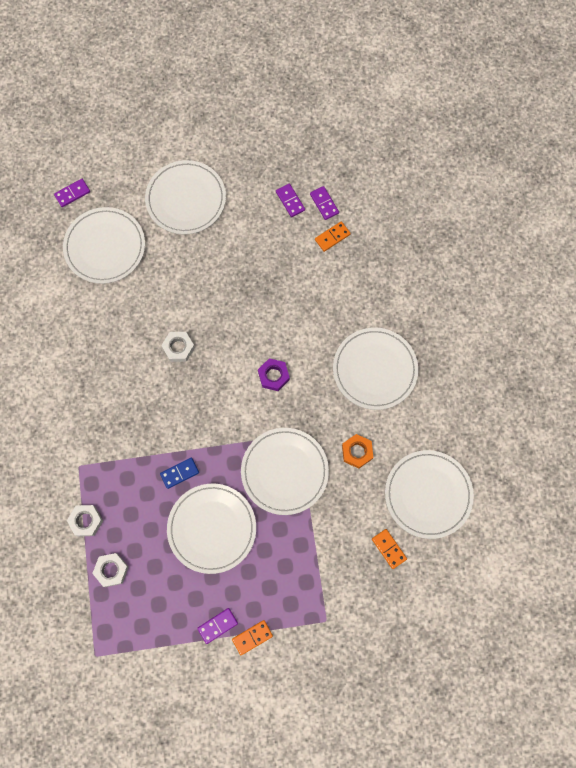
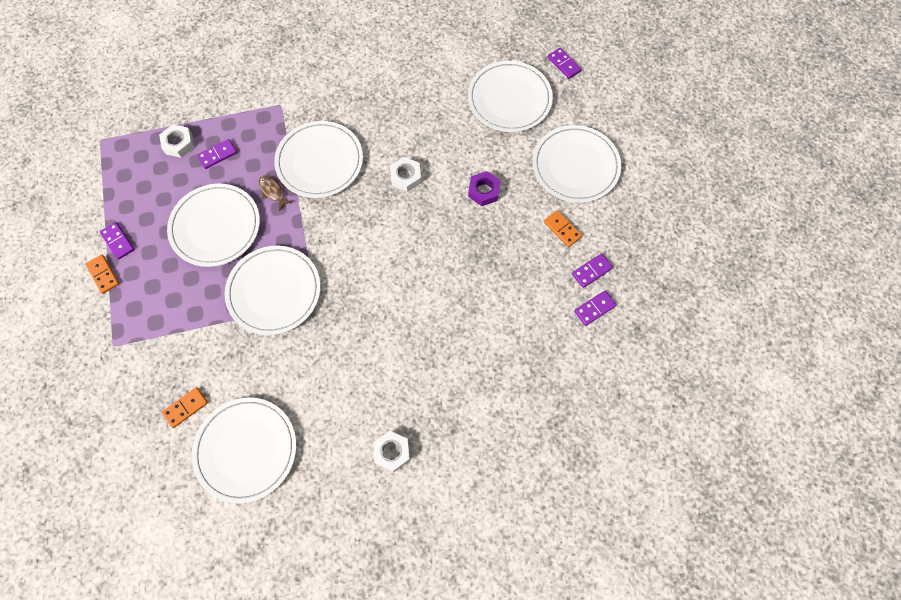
camera: 85 degrees right, 5 degrees down
white nut [67,505,103,536] -> white nut moved to [373,431,410,472]
blue domino [160,457,199,489] -> brown fish [259,175,293,211]
purple nut [258,358,290,391] -> purple nut moved to [468,171,501,206]
orange domino [315,221,351,252] -> orange domino moved to [544,210,582,247]
white plate [333,328,418,410] -> white plate moved to [274,121,363,198]
orange nut [342,434,373,469] -> none
none -> purple domino [197,139,237,169]

